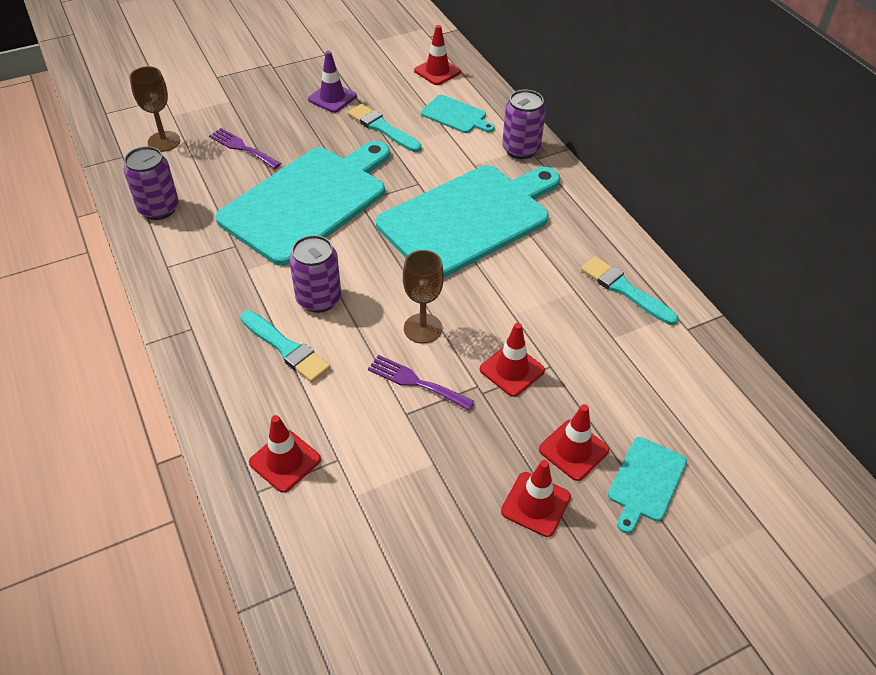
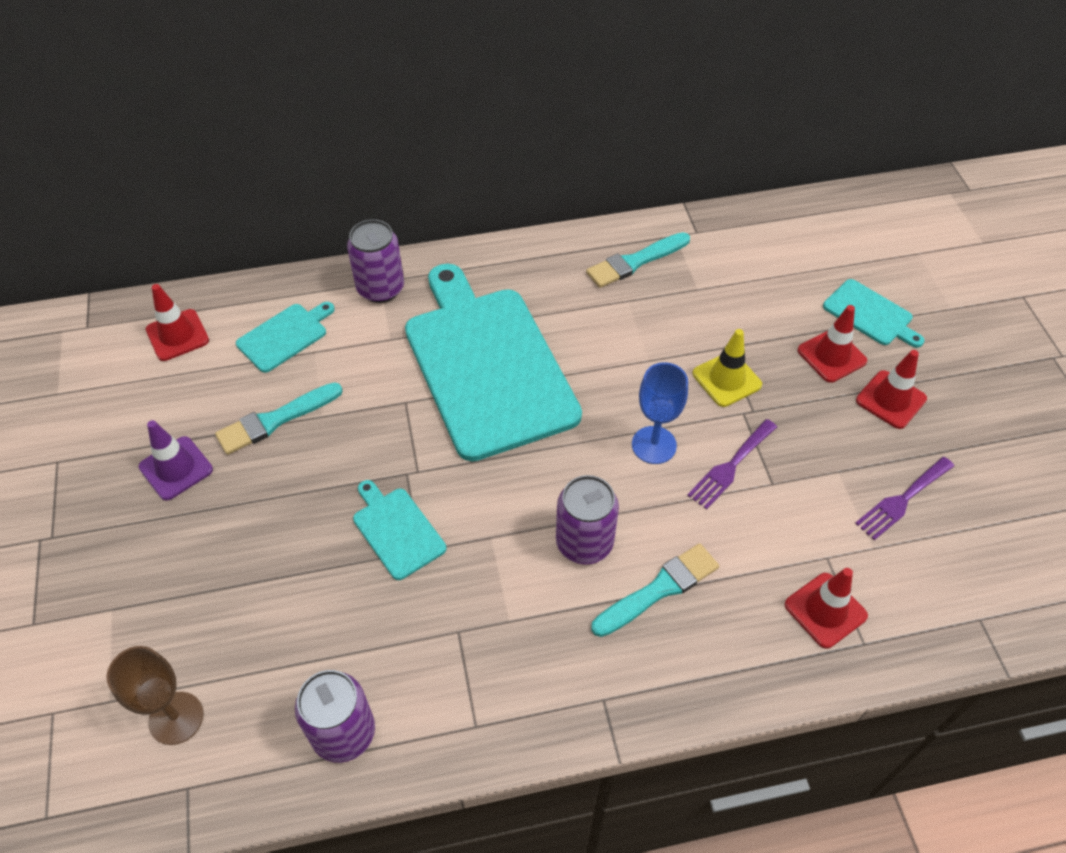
camera: 75 degrees left, 5 degrees up
purple fork [209,128,281,169] -> purple fork moved to [855,457,954,540]
turquoise cutting board [215,141,390,266] -> turquoise cutting board [353,480,446,580], size x0.43
brown goblet [403,250,444,343] -> blue goblet [632,362,688,464]
red traffic cone [480,323,545,397] -> yellow traffic cone [693,329,762,407]

